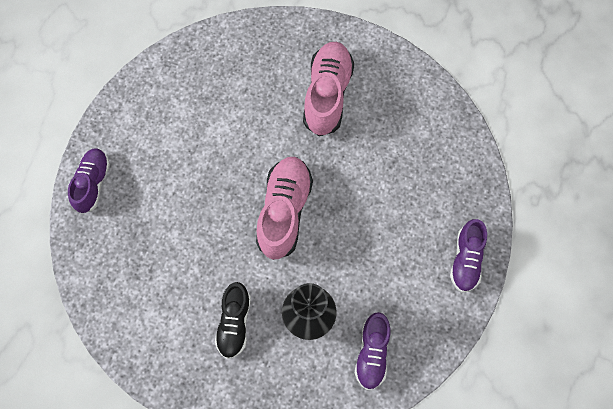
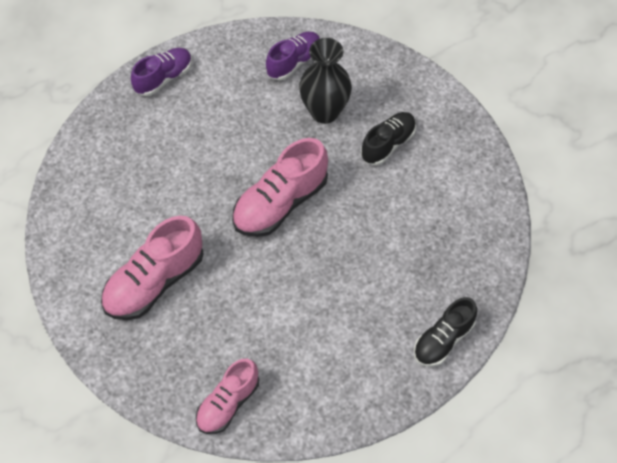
camera: 145 degrees left, 10 degrees down
purple shoe [68,148,110,213] -> black shoe [414,297,477,367]
none -> pink shoe [196,359,259,434]

